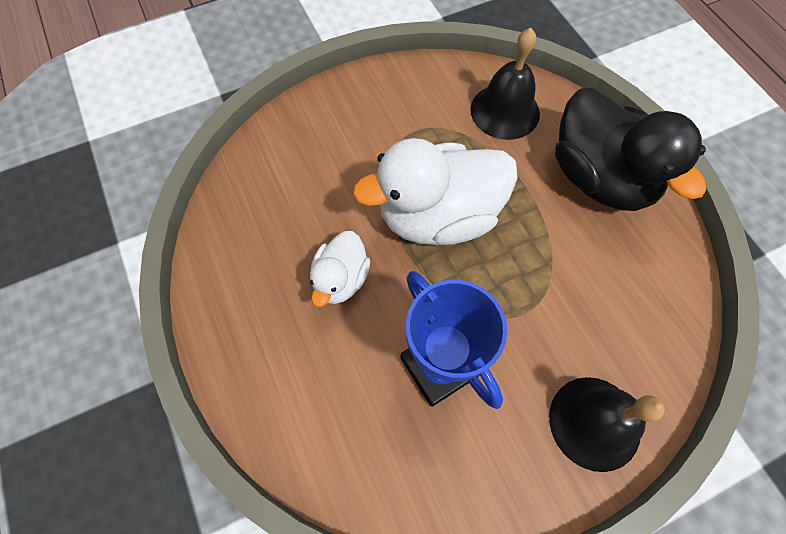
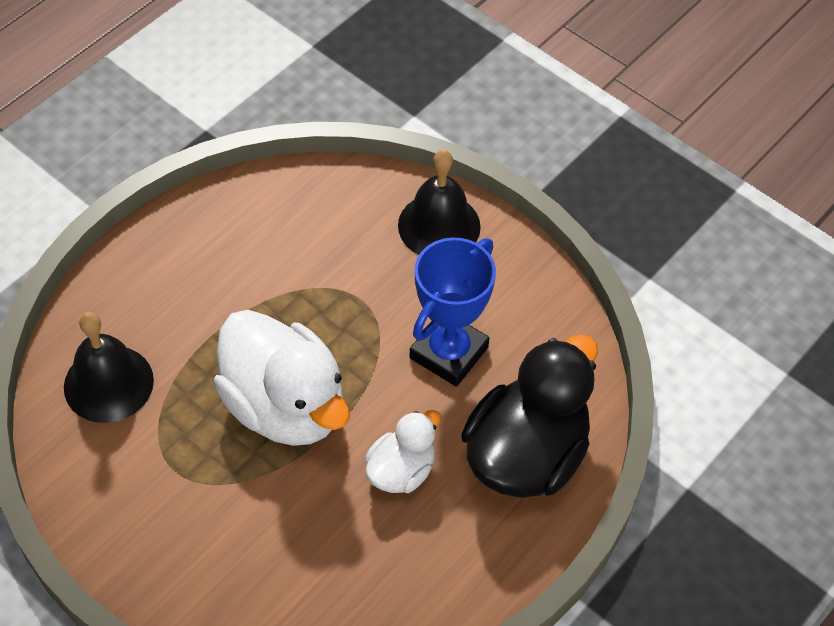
camera: 115 degrees left, 10 degrees down
white duck [310,231,370,307] -> white duck turned 45 degrees counterclockwise [365,410,441,493]
black duck [555,88,706,211] -> black duck moved to [461,334,598,498]

